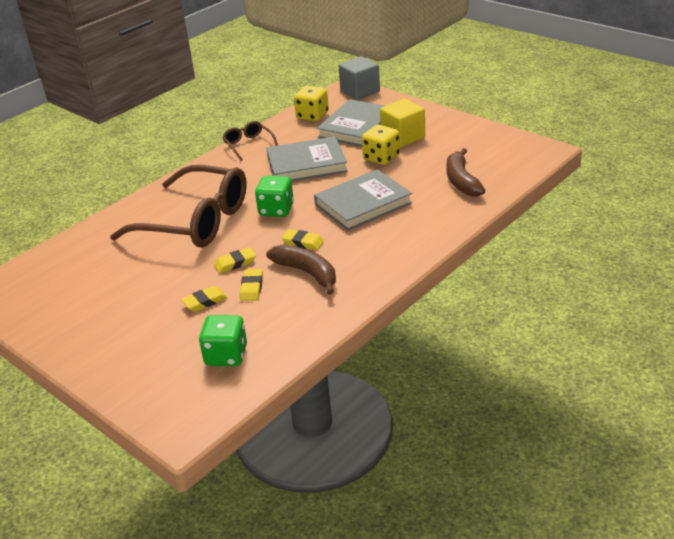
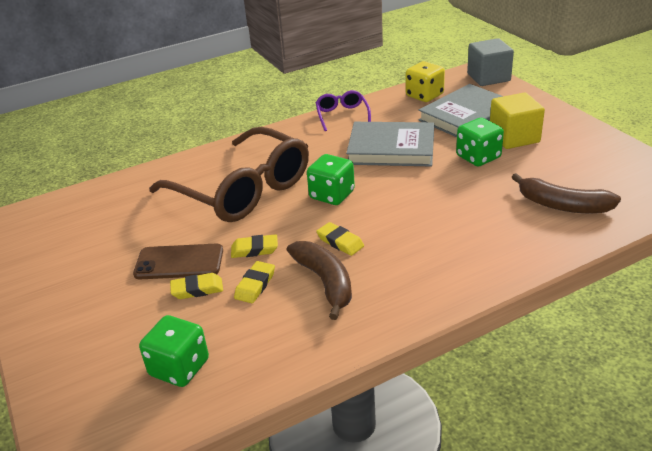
camera: 20 degrees right, 0 degrees up
brown glasses [222,121,278,161] -> purple glasses [315,90,371,131]
grey book [314,169,412,231] -> none
yellow dice [362,125,400,165] -> green dice [456,118,504,166]
brown banana [447,148,485,197] -> brown banana turned 75 degrees counterclockwise [512,173,621,213]
none -> brown phone [133,244,223,280]

